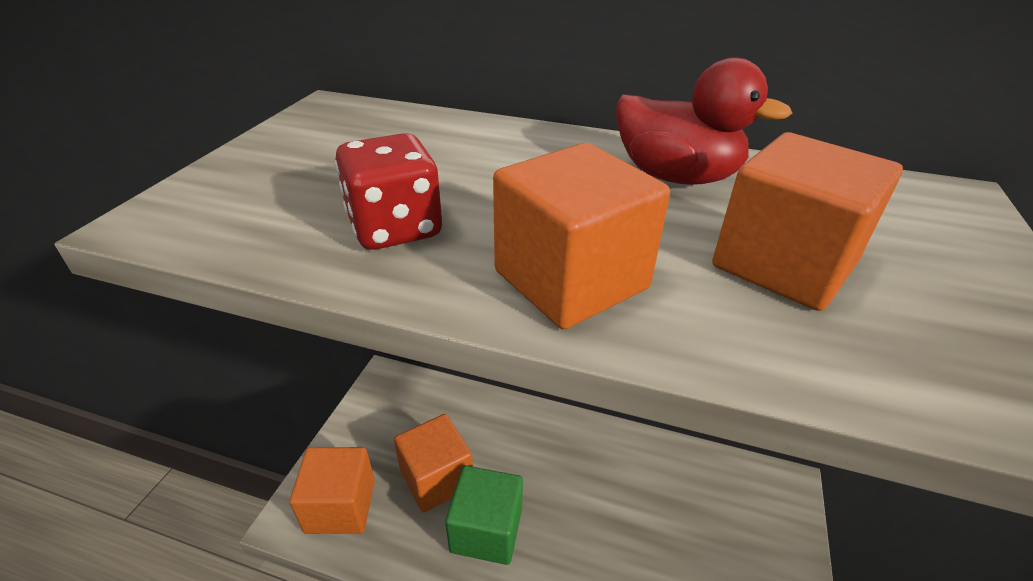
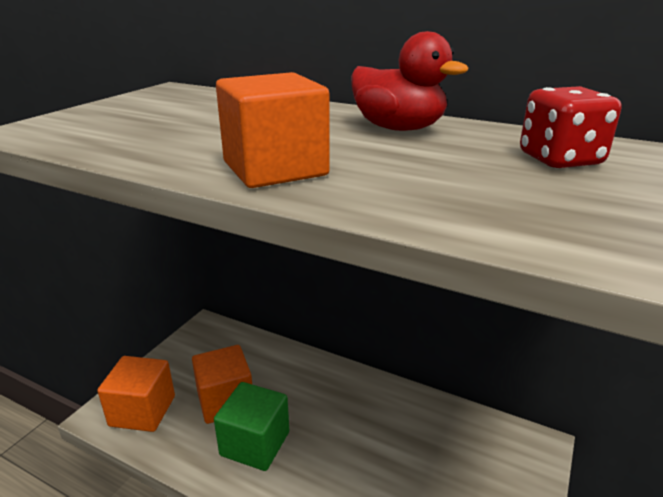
camera: 10 degrees right, 10 degrees down
red dice [335,133,442,250] -> red dice moved to [520,86,622,168]
orange cube [712,132,903,311] -> none

